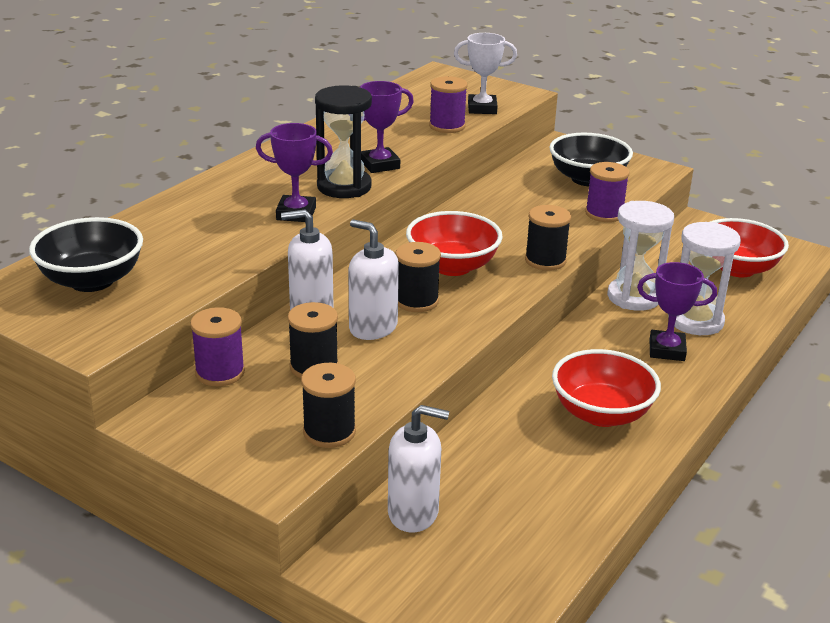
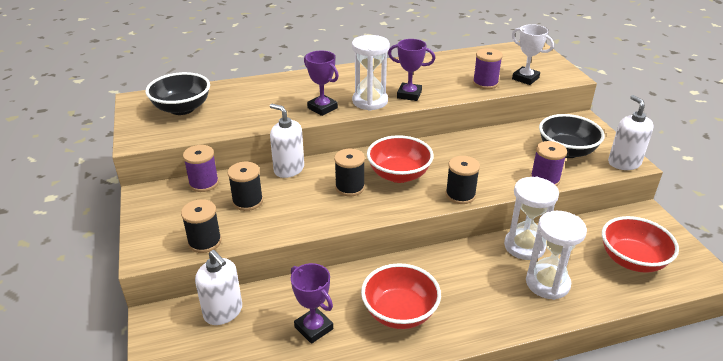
camera: 40 degrees right, 5 degrees up
black hourglass [315,85,372,198] -> white hourglass [352,35,390,111]
white soap dispenser [349,219,399,340] -> white soap dispenser moved to [608,95,654,170]
purple trophy [637,262,717,361] -> purple trophy moved to [291,263,333,344]

